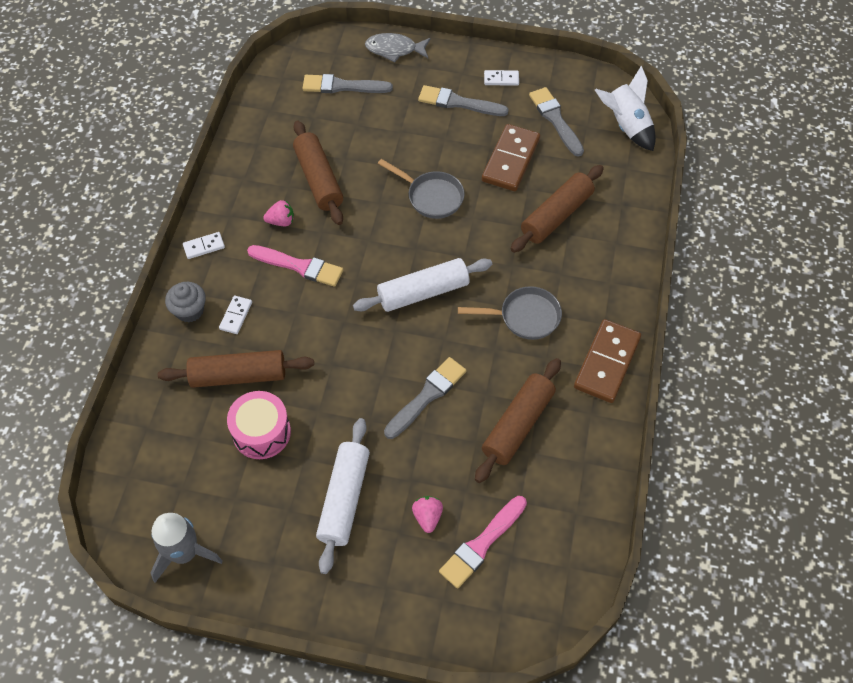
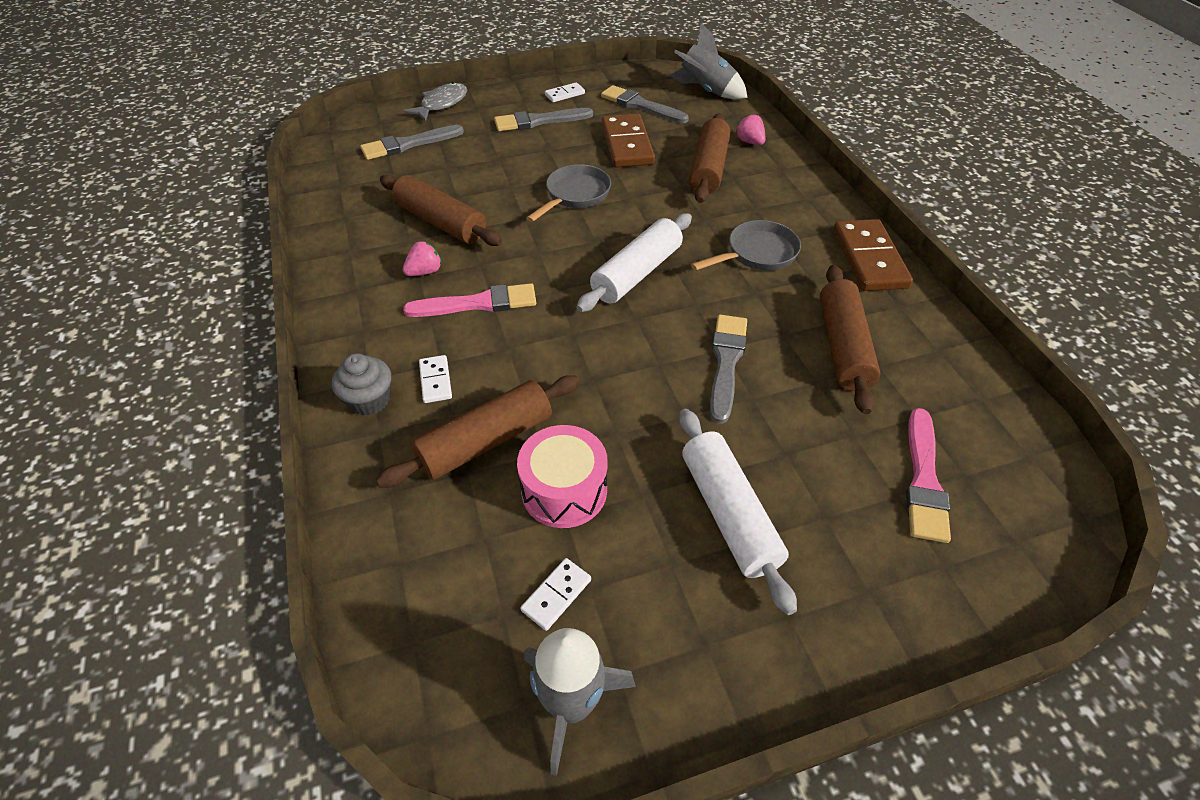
camera: 30 degrees left, 10 degrees down
white domino [183,232,225,259] -> white domino moved to [520,558,591,631]
grey fish [365,33,431,62] -> grey fish turned 150 degrees clockwise [403,82,467,122]
grey pan [378,159,465,219] -> grey pan turned 60 degrees counterclockwise [526,164,611,222]
pink strawberry [412,496,443,533] -> pink strawberry moved to [736,114,766,145]
white rocket [595,66,656,151] -> grey rocket [670,23,748,99]

